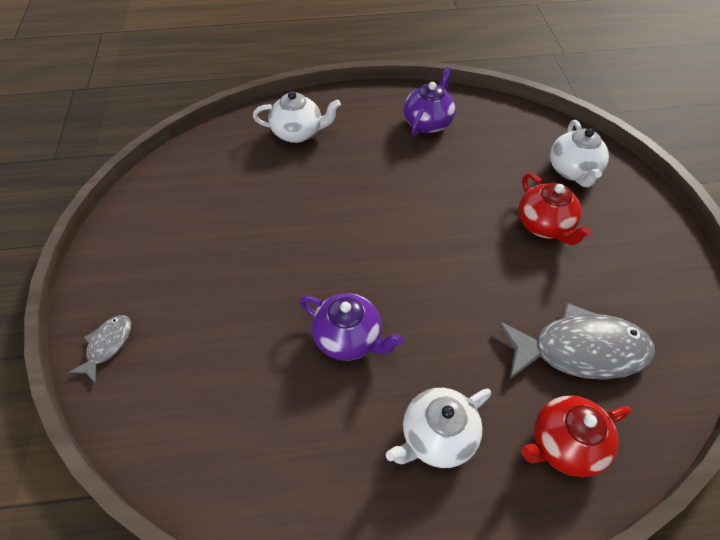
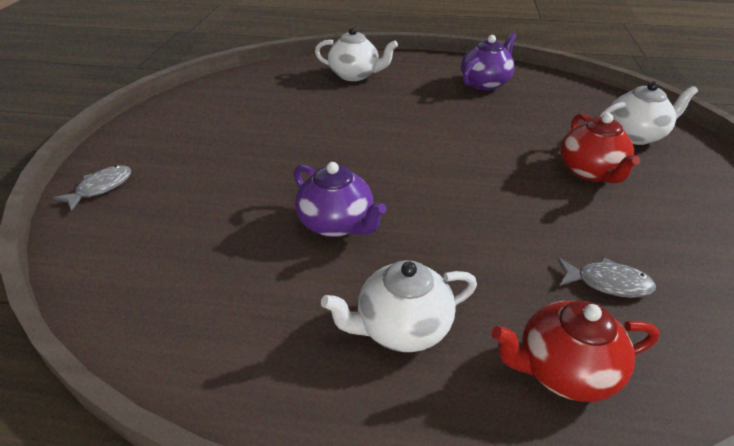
camera: 15 degrees right, 15 degrees down
grey fish [498,302,655,380] -> grey fish [557,257,656,298], size x0.49
white teapot [550,120,609,187] -> white teapot turned 120 degrees counterclockwise [599,81,698,145]

